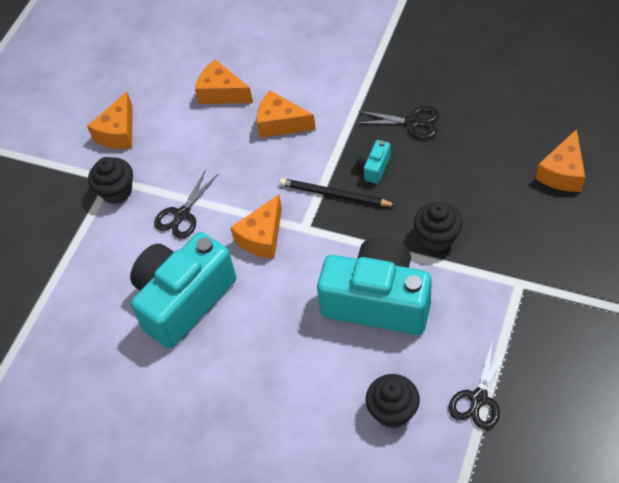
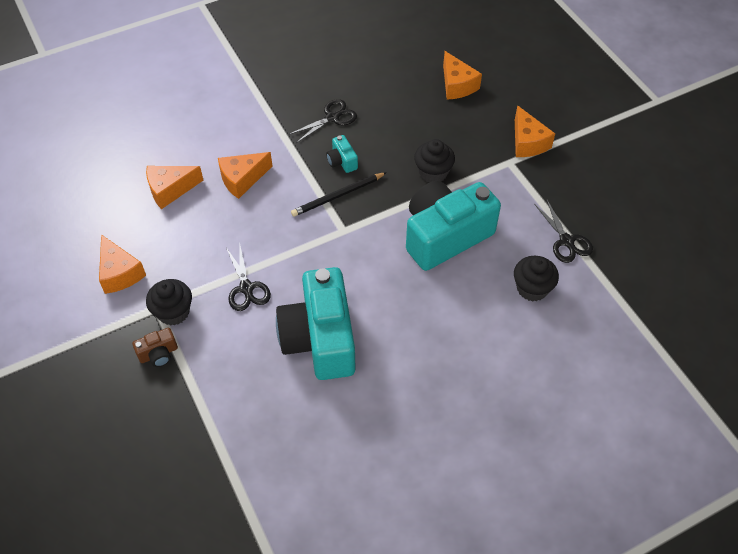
camera: 55 degrees left, 0 degrees up
orange cheese [230,194,282,259] -> orange cheese moved to [515,105,555,157]
none -> brown camera [132,328,178,367]

